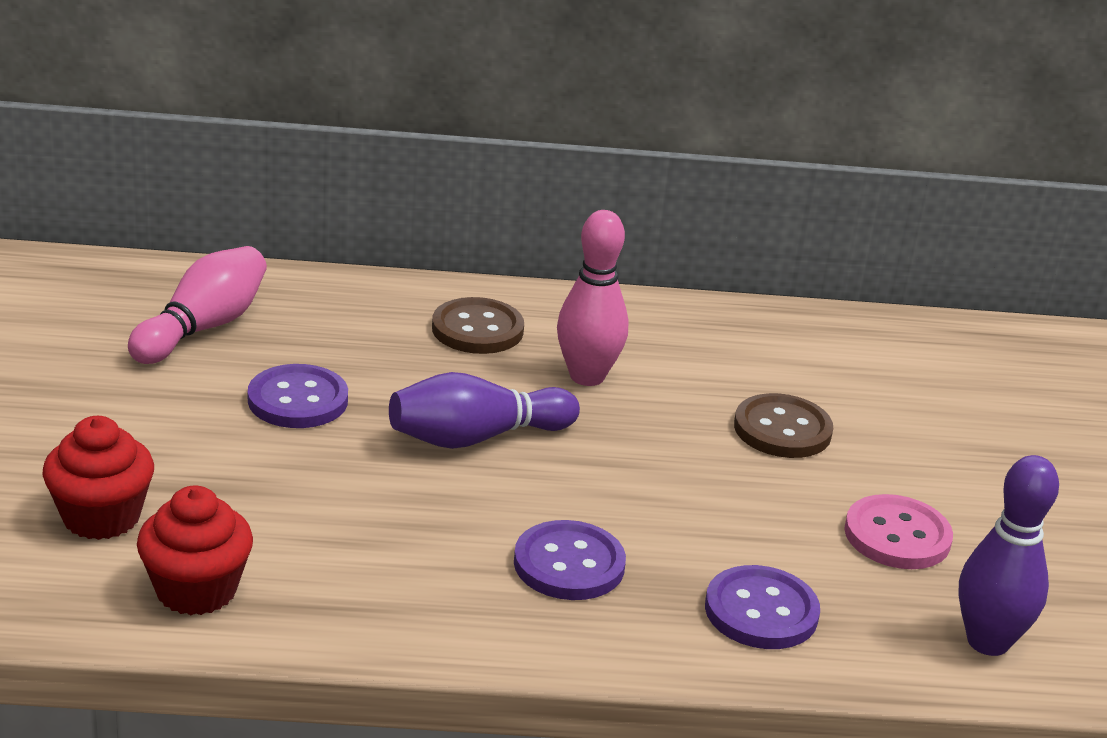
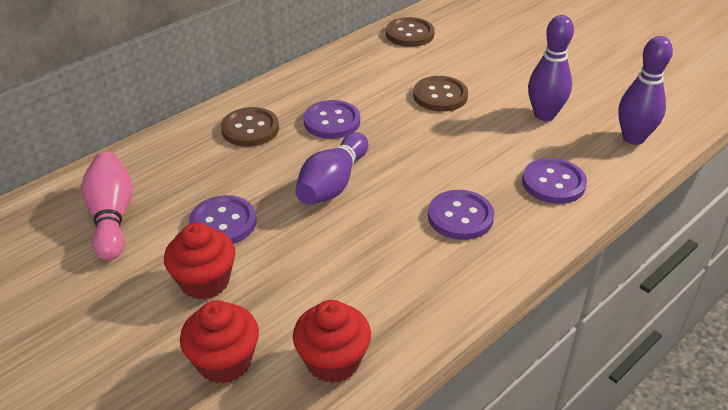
camera: 40 degrees left, 10 degrees up
pink bowling pin [557,210,628,386] -> purple button [304,100,360,139]
pink button [844,494,953,569] -> purple bowling pin [528,15,574,121]
none -> red cupcake [164,222,236,300]
none -> brown button [386,17,435,47]

